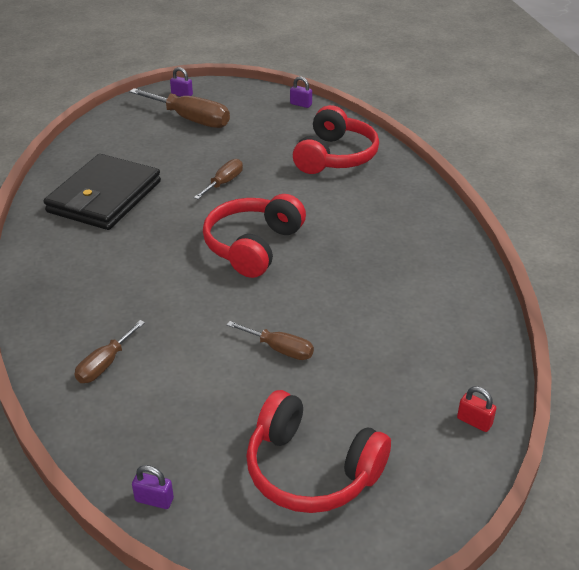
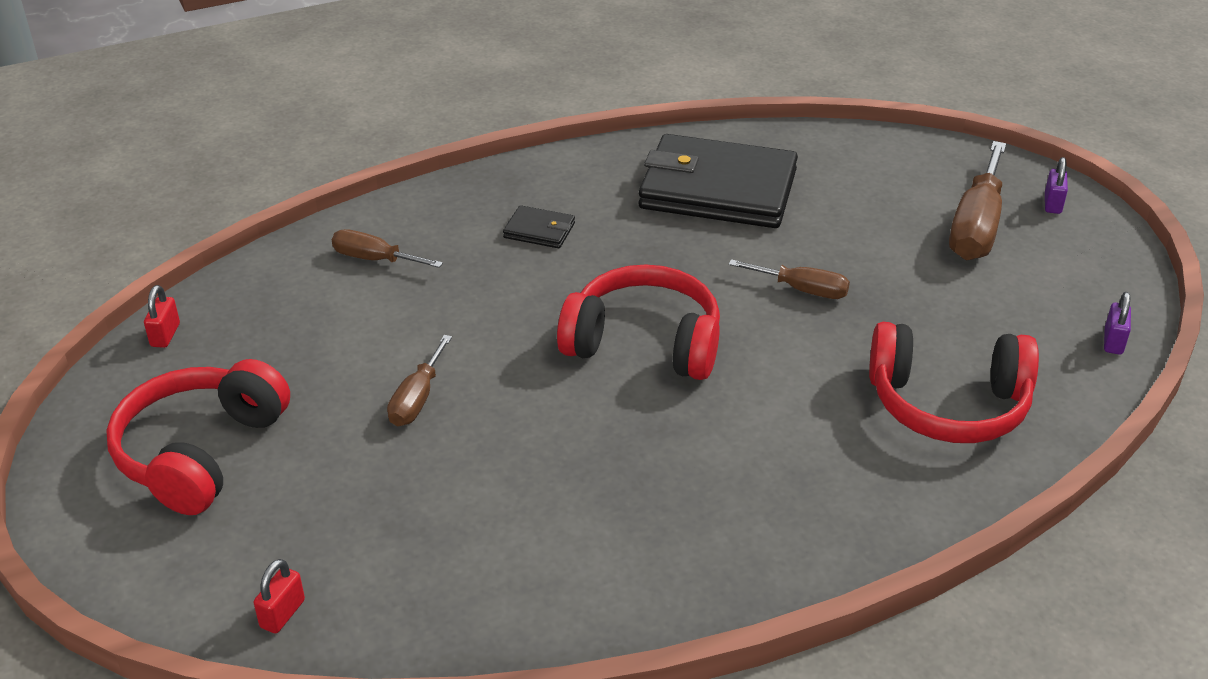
camera: 80 degrees right, 0 degrees up
purple padlock [132,465,174,509] -> red padlock [144,285,180,348]
none -> black wallet [503,205,575,248]

